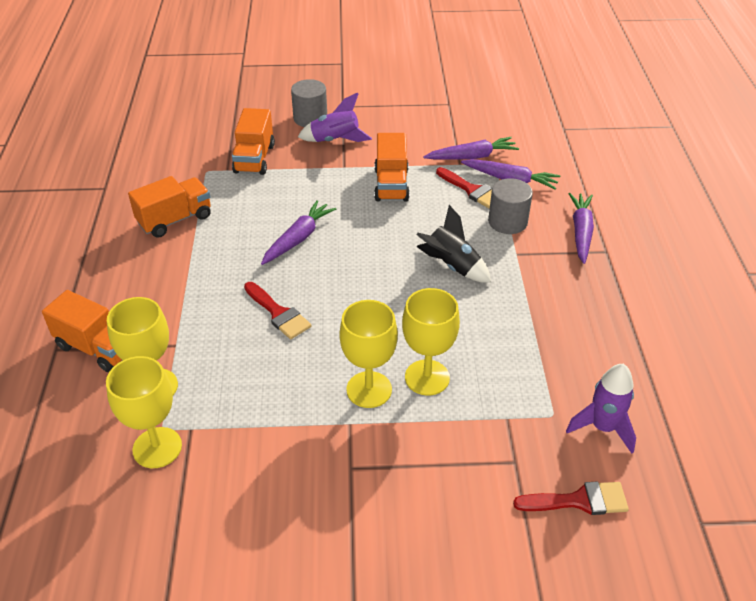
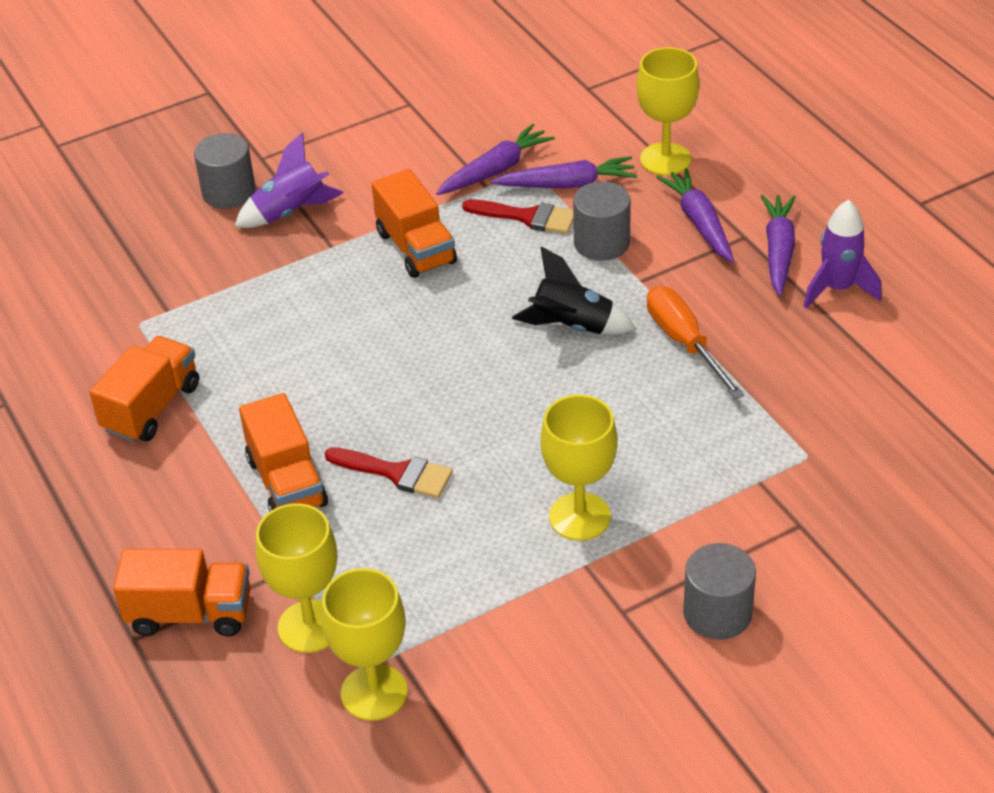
camera: 25 degrees left, 0 degrees up
orange truck [232,108,275,175] -> orange truck moved to [239,393,328,512]
purple carrot [261,200,336,265] -> purple carrot moved to [761,195,795,296]
yellow goblet [402,288,460,395] -> yellow goblet moved to [636,47,700,175]
red brush [513,482,629,515] -> none
purple rocket [566,364,636,454] -> purple rocket moved to [803,200,882,308]
none -> orange screwdriver [647,286,744,399]
none -> grey cylinder [683,543,756,640]

